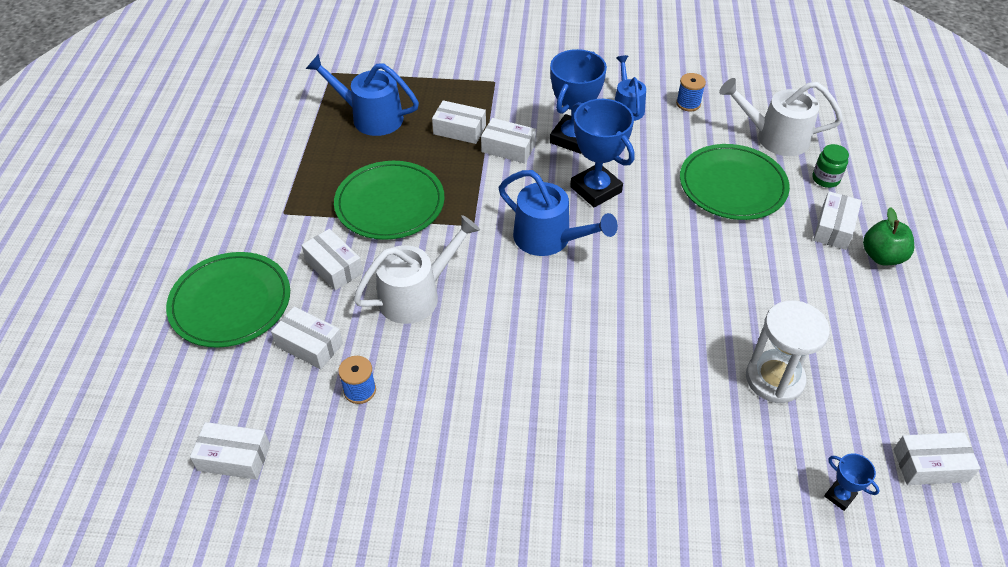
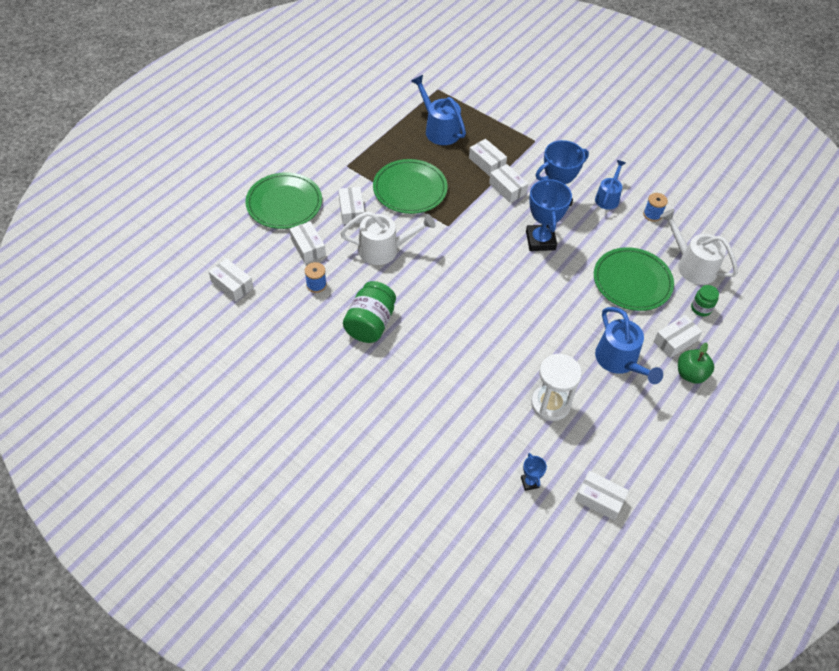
camera: 30 degrees right, 5 degrees up
blue watering can [499,170,618,256] -> blue watering can moved to [595,307,663,384]
none -> green jar [343,281,396,343]

